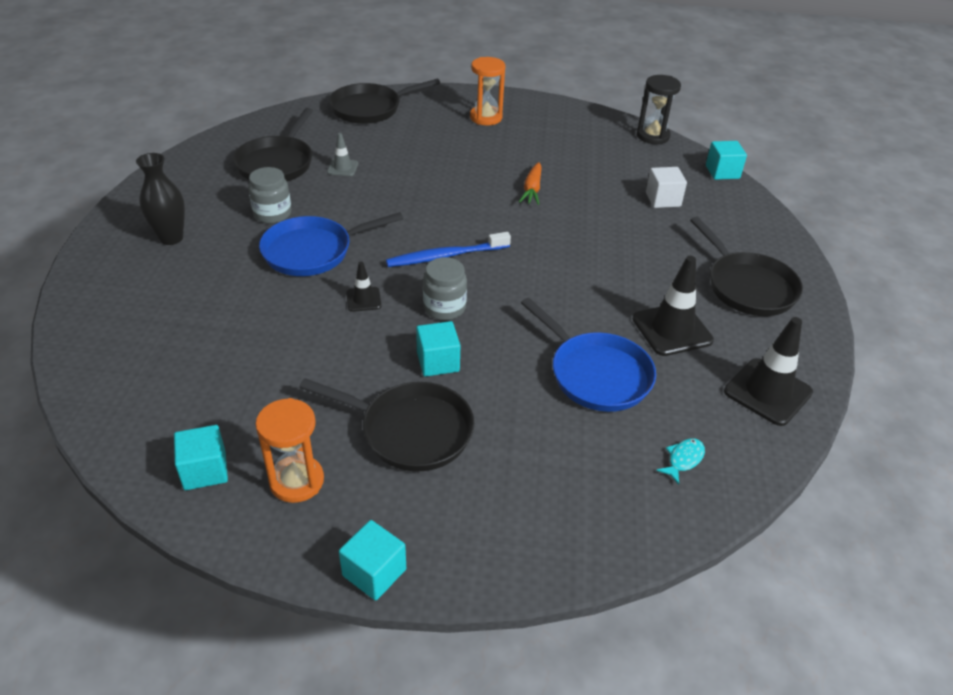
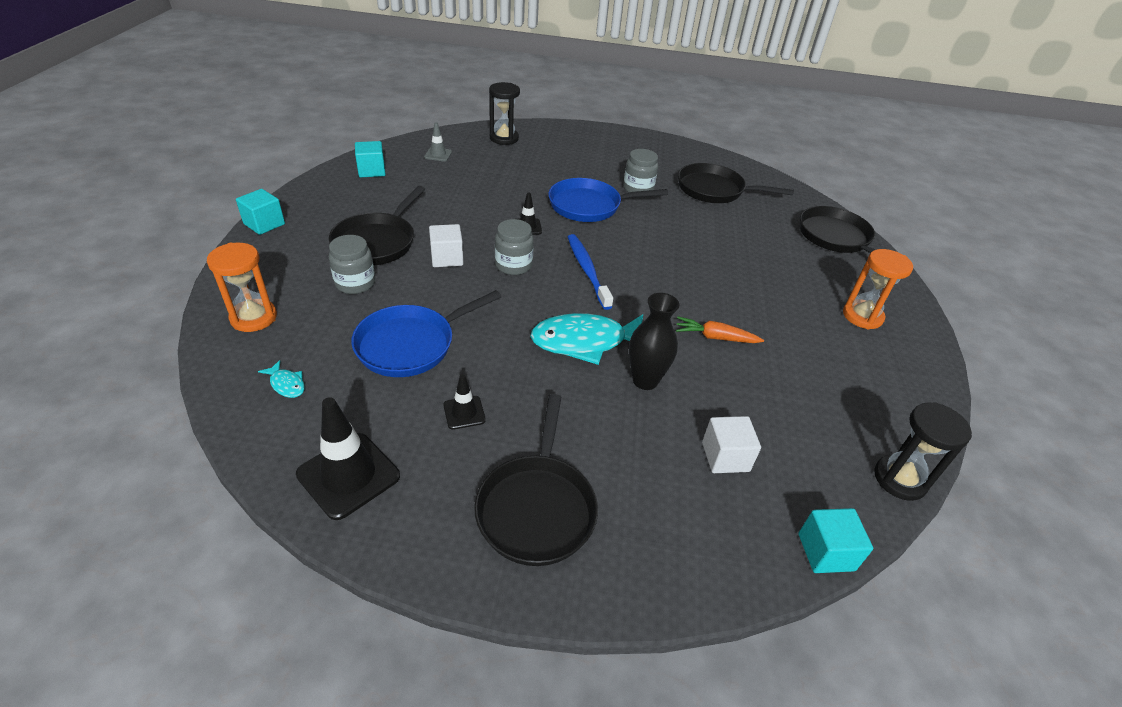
camera: 90 degrees right, 0 degrees up
black vase [136,153,185,245] -> black vase moved to [629,293,679,390]
orange hourglass [256,398,324,503] -> orange hourglass moved to [207,243,277,332]
blue pan [259,212,403,276] -> blue pan turned 75 degrees counterclockwise [548,178,668,222]
grey traffic cone [327,133,358,176] -> grey traffic cone moved to [424,122,452,161]
turquoise cube [416,321,460,377] -> white cube [429,224,463,267]
black traffic cone [633,256,714,356] -> black traffic cone [443,374,486,430], size x0.53
black pan [690,216,803,316] -> black pan turned 60 degrees counterclockwise [474,394,598,566]
none -> grey jar [329,235,375,294]
none -> black hourglass [489,82,520,145]
none -> turquoise fish [530,313,643,365]

